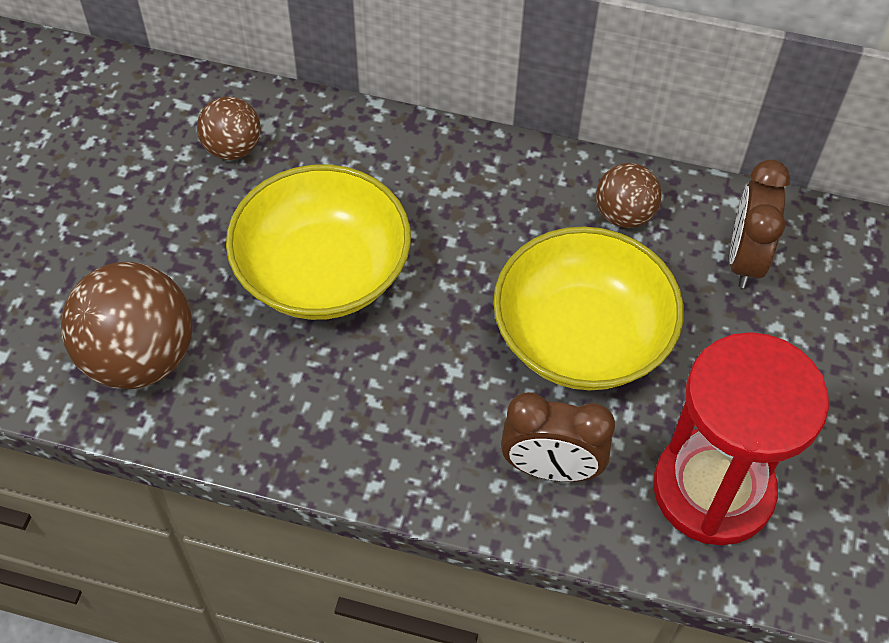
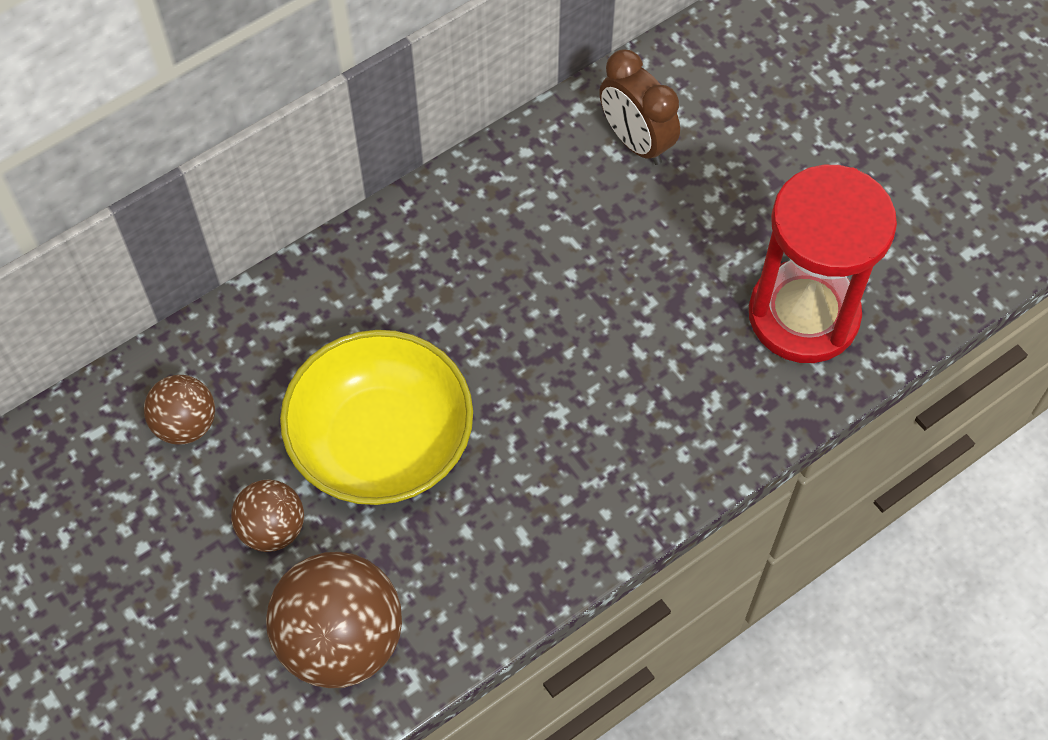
camera: 50 degrees left, 5 degrees up
yellow bowl [493,226,684,390] -> none
brown clock [501,392,615,482] -> none
brown ball [596,163,662,228] -> brown ball moved to [231,479,304,552]

